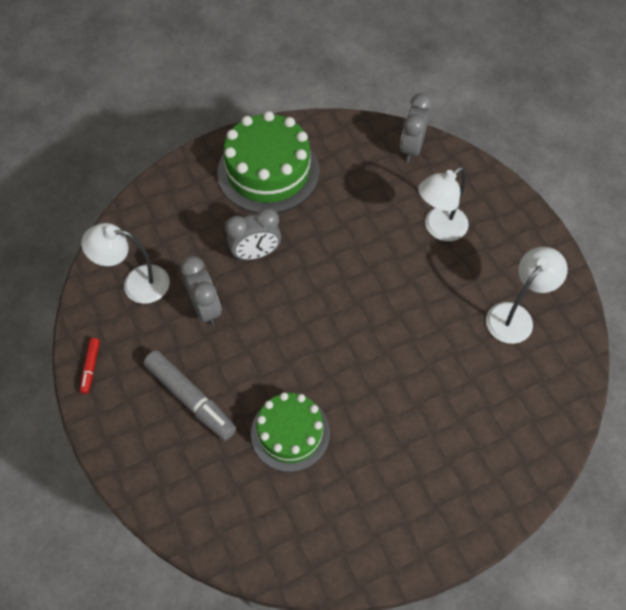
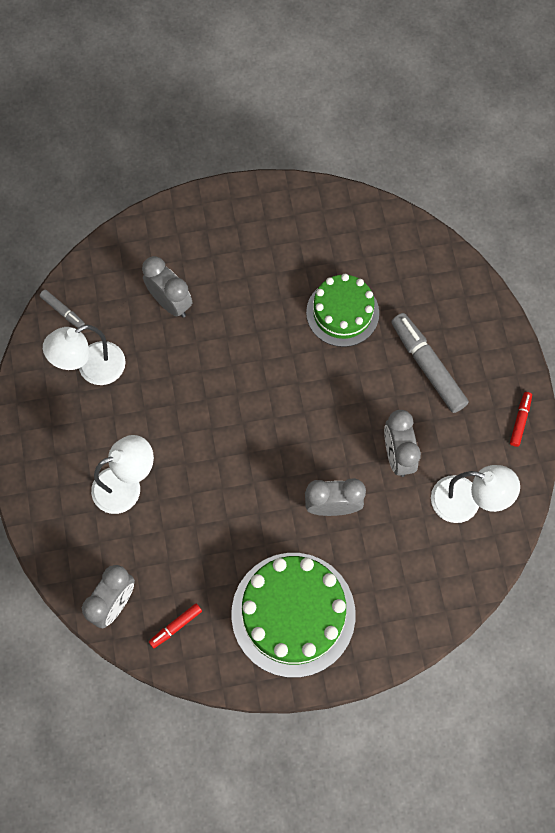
camera: 165 degrees left, 10 degrees up
none -> grey marker [40,290,85,328]
none -> grey clock [142,256,192,318]
none -> red marker [149,603,202,648]

